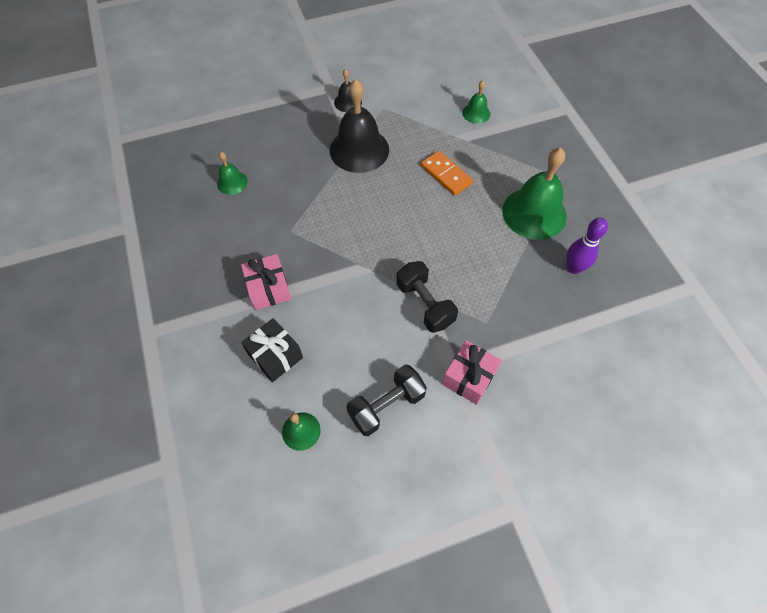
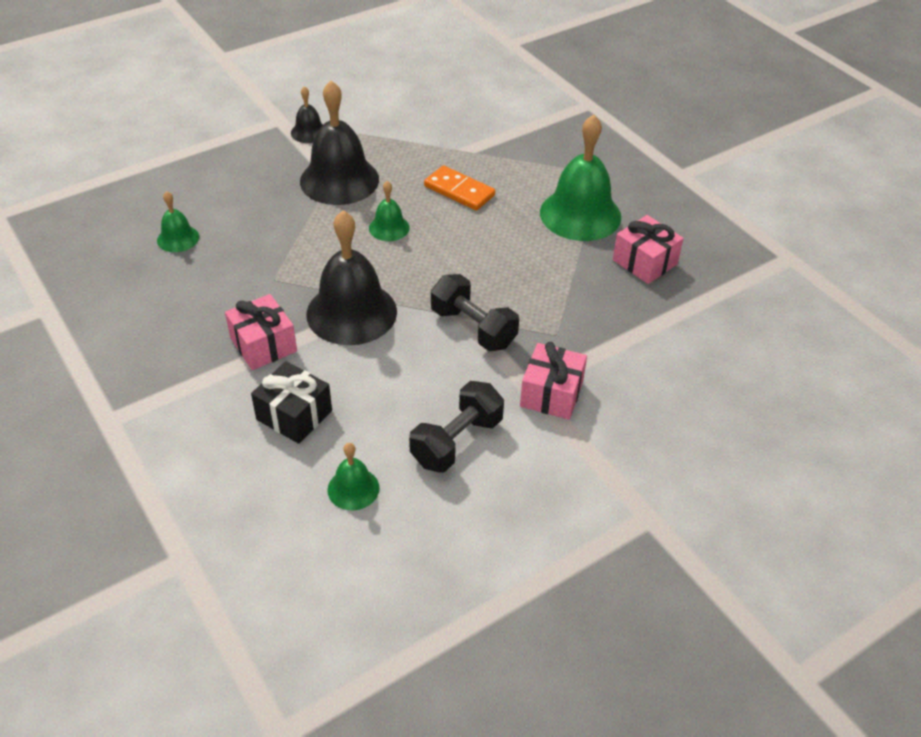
camera: 15 degrees left, 15 degrees down
green bell [462,80,490,124] -> green bell moved to [369,181,410,241]
purple bowling pin [566,218,608,274] -> pink gift [613,215,684,284]
none -> black bell [306,211,397,345]

